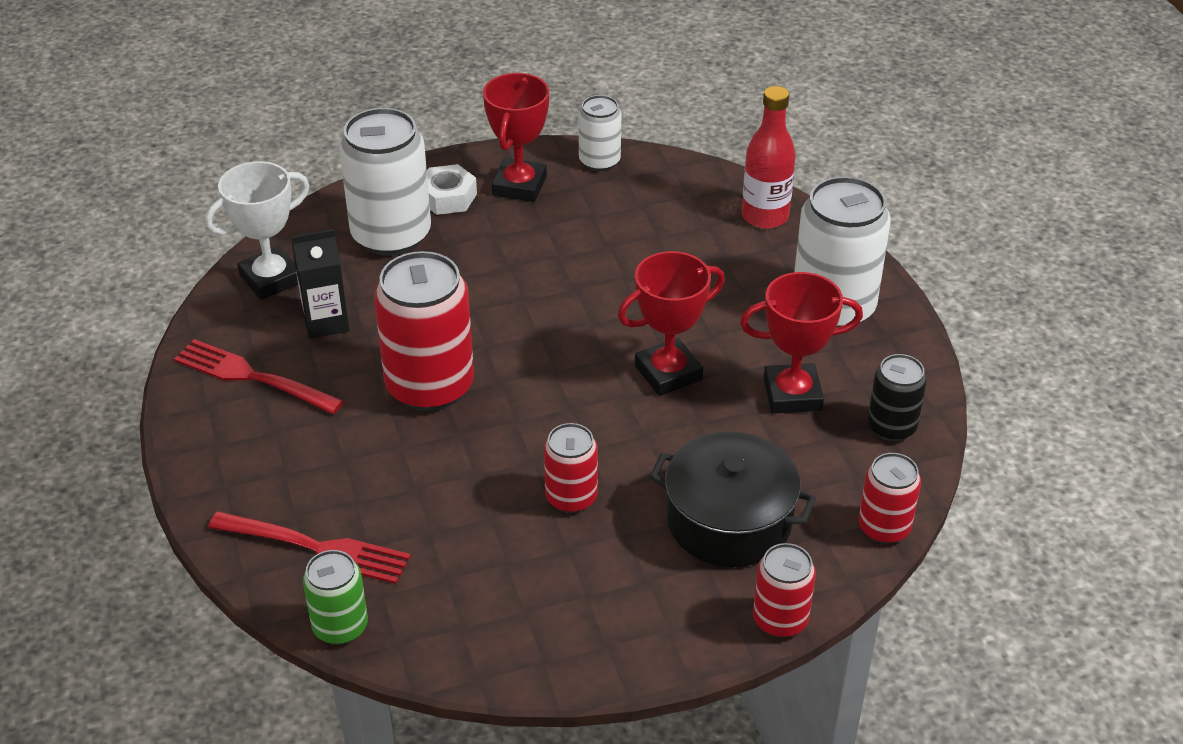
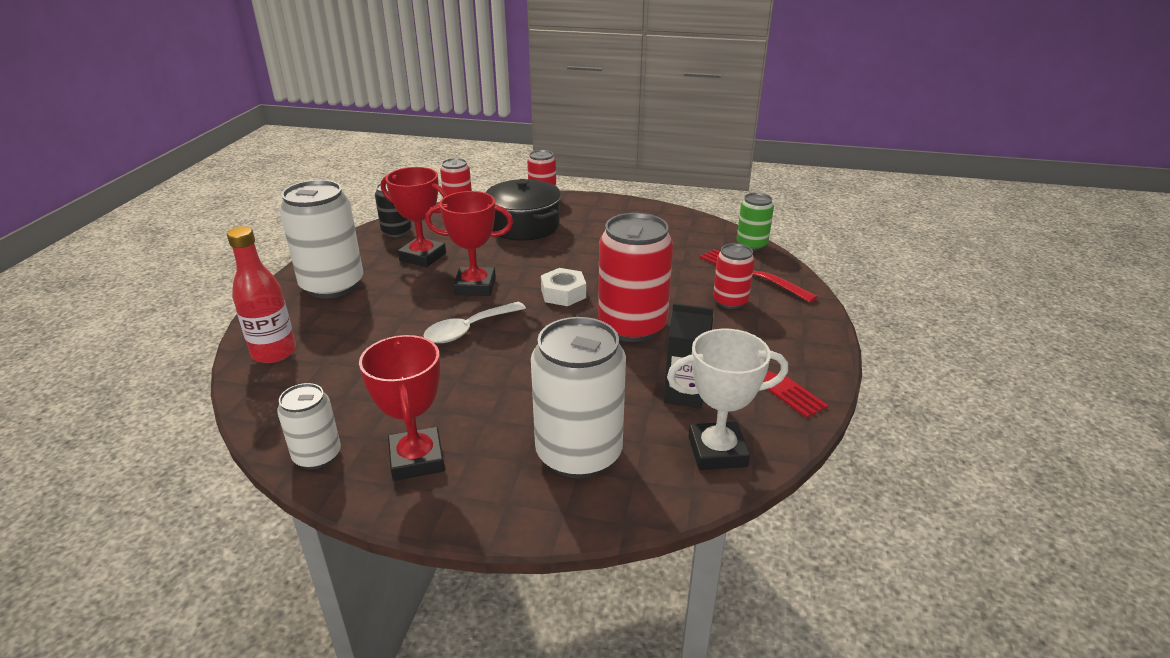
camera: 150 degrees left, 10 degrees down
white nut [427,164,477,215] -> white nut moved to [541,268,586,306]
red trophy [483,73,549,202] -> red trophy turned 60 degrees counterclockwise [359,335,445,481]
red can [544,423,598,513] -> red can moved to [713,243,755,309]
none -> white spoon [424,302,526,343]

